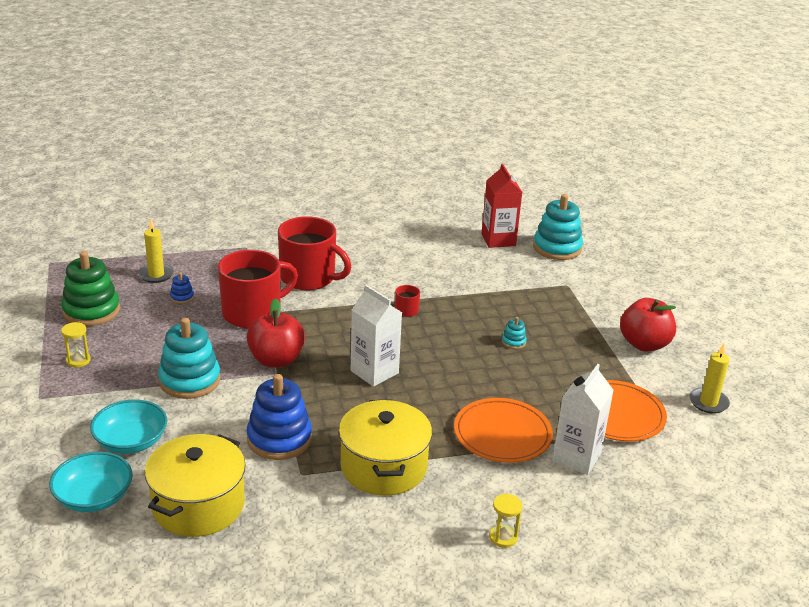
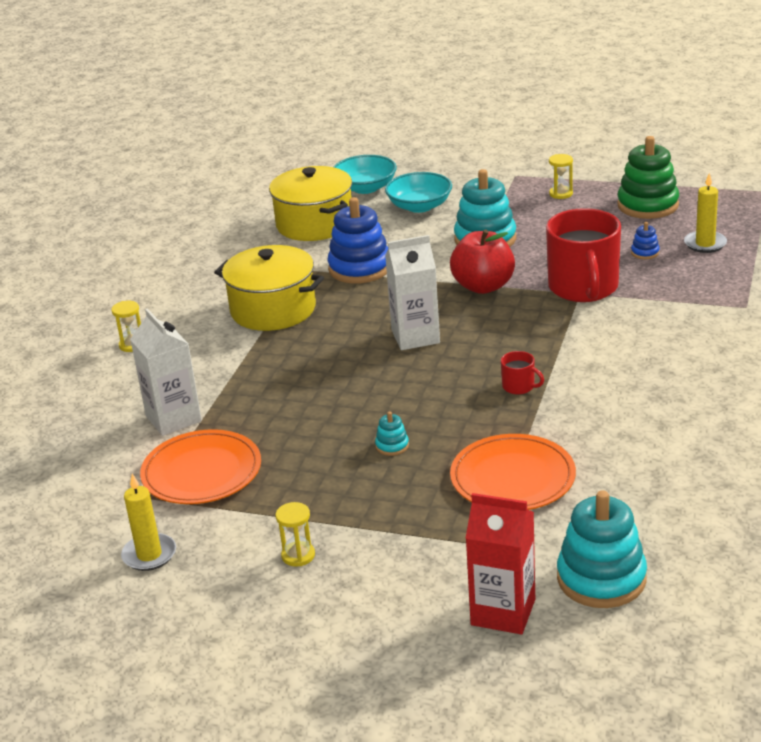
camera: 125 degrees right, 0 degrees up
red mug [278,216,351,290] -> none
orange plate [454,398,553,463] -> orange plate moved to [450,434,576,510]
red carton [481,164,522,248] -> red carton moved to [466,493,535,634]
red apple [620,298,676,351] -> yellow hourglass [276,502,315,567]

